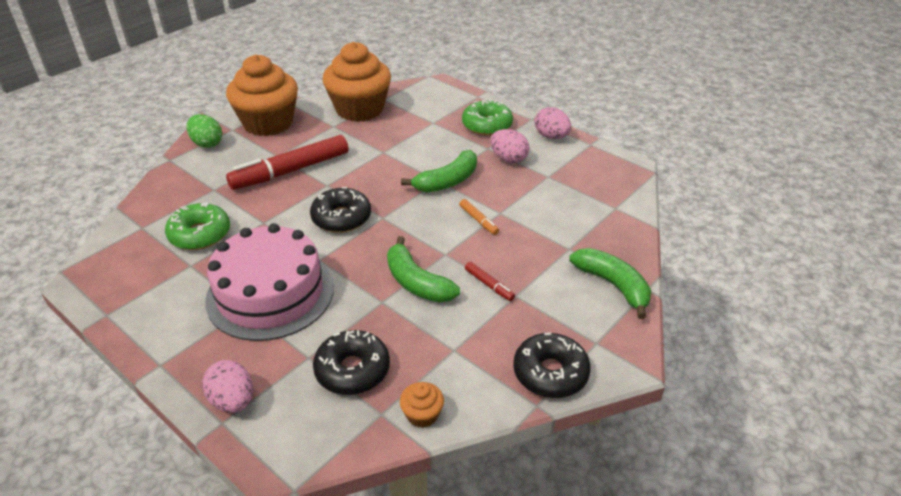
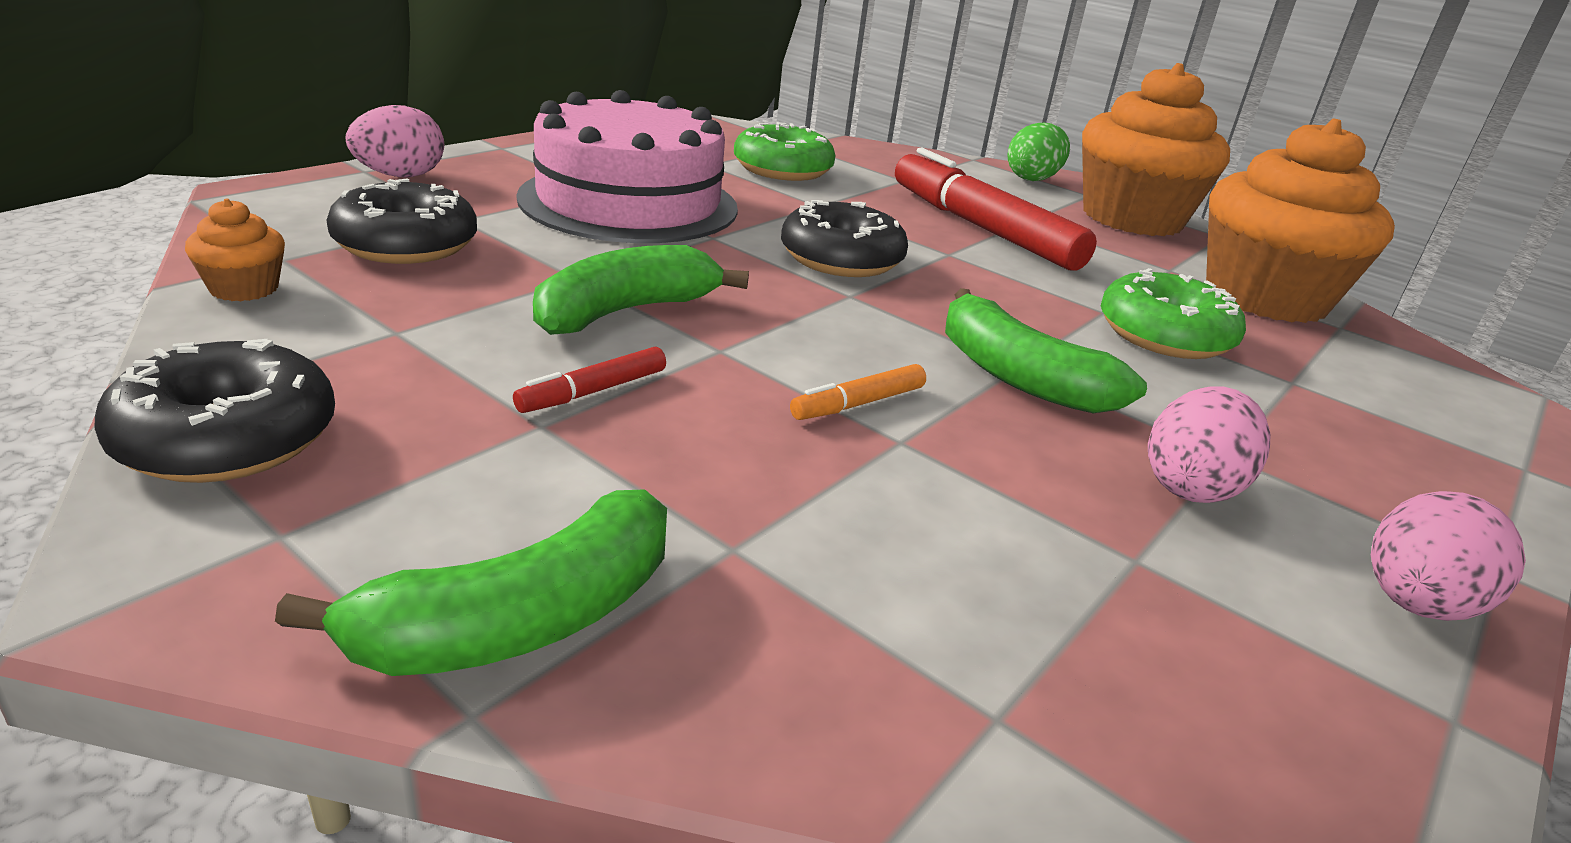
camera: 85 degrees right, 10 degrees down
green donut [462,99,513,136] -> green donut moved to [1101,268,1246,359]

